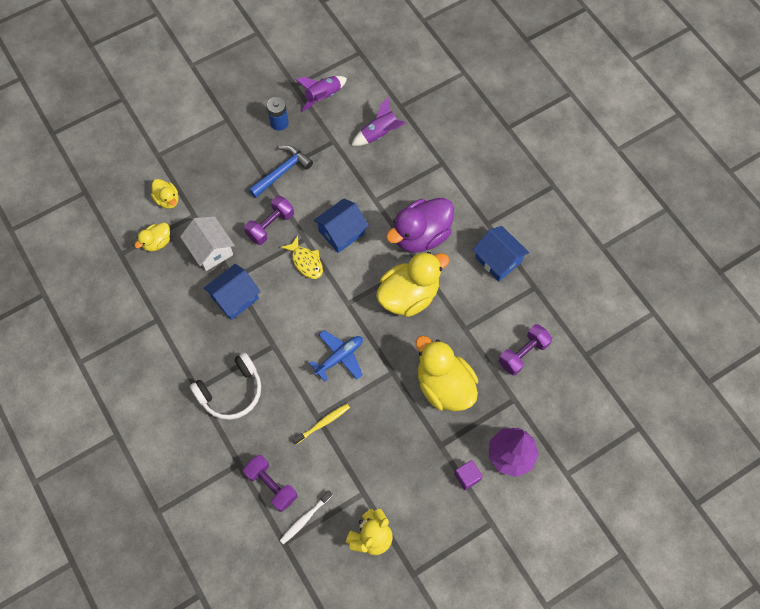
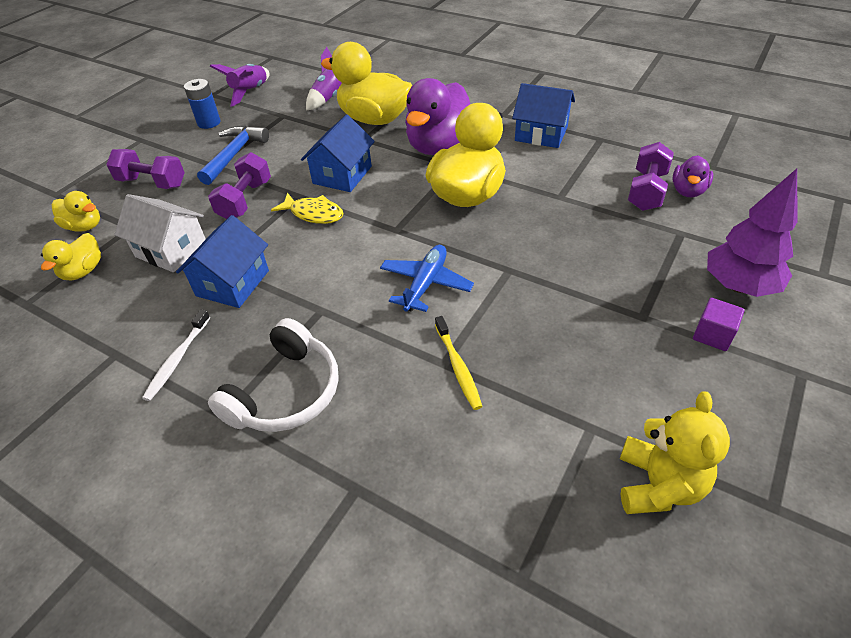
camera: 25 degrees left, 20 degrees down
purple dumbbell [243,455,297,512] -> purple dumbbell moved to [106,149,185,189]
white toothbrush [280,491,333,544] -> white toothbrush moved to [142,309,211,401]
yellow toothbrush [292,404,350,445] -> yellow toothbrush turned 135 degrees clockwise [435,316,483,410]
yellow duck [416,336,478,411] -> yellow duck moved to [321,42,412,125]
none -> purple duck [672,155,713,197]

